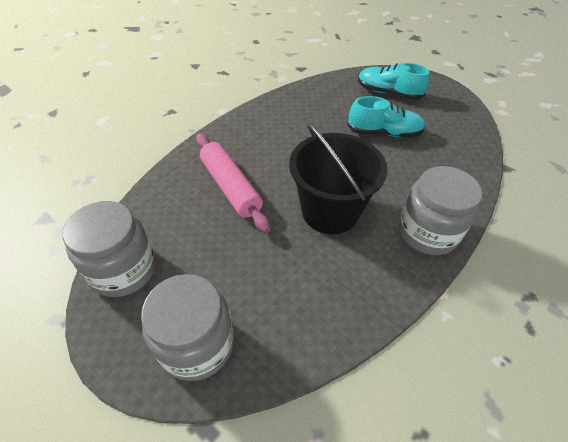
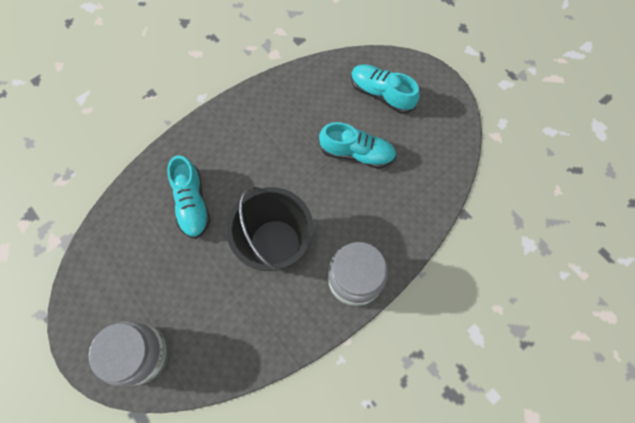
camera: 10 degrees right, 20 degrees up
grey jar [62,201,156,297] -> none
pink rolling pin [196,134,270,233] -> turquoise shoe [167,155,210,239]

